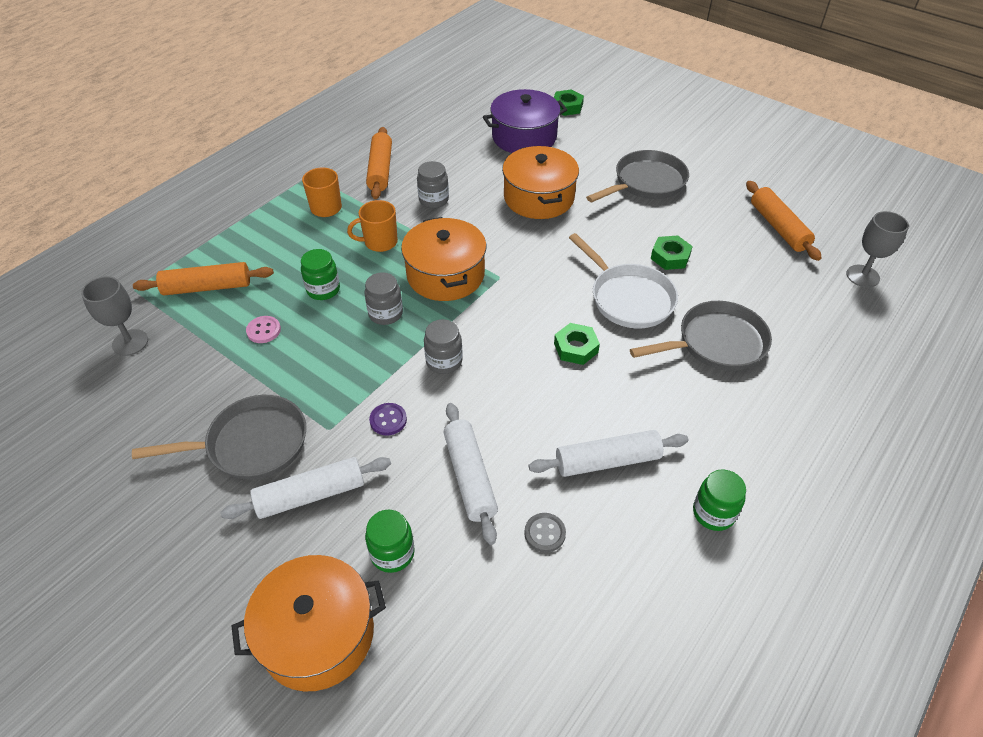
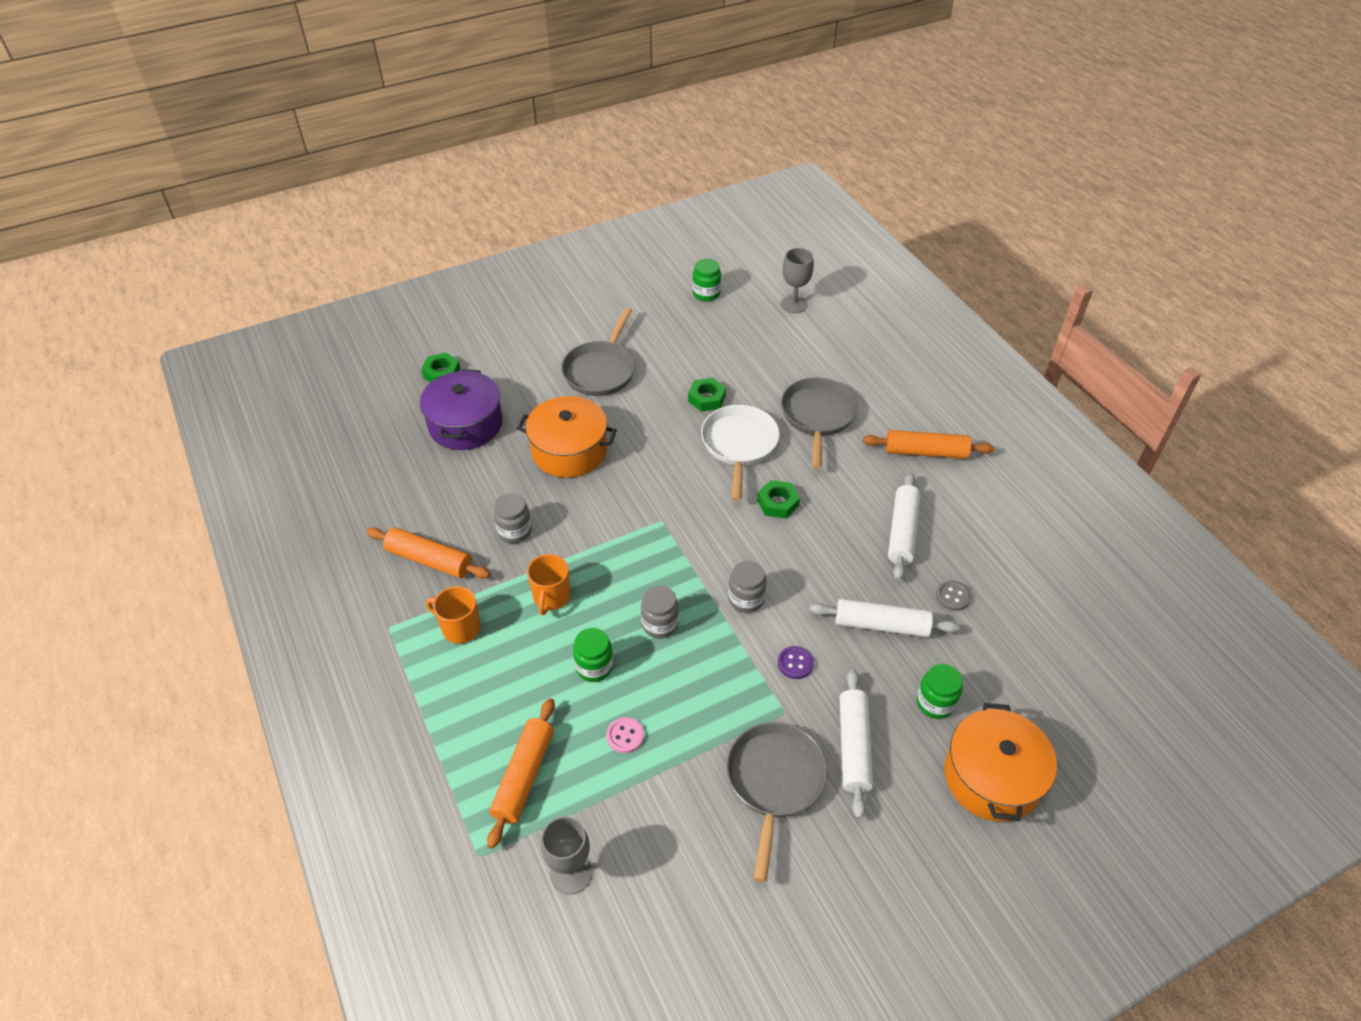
camera: 65 degrees left, 0 degrees up
orange pot [401,217,487,301] -> none
white pan [569,233,678,328] -> white pan turned 75 degrees counterclockwise [701,405,780,501]
grey pan [586,150,689,202] -> grey pan turned 150 degrees counterclockwise [561,307,635,396]
green jar [693,469,746,531] -> green jar moved to [692,259,721,302]
orange rolling pin [746,181,822,261] -> orange rolling pin moved to [863,430,994,459]

